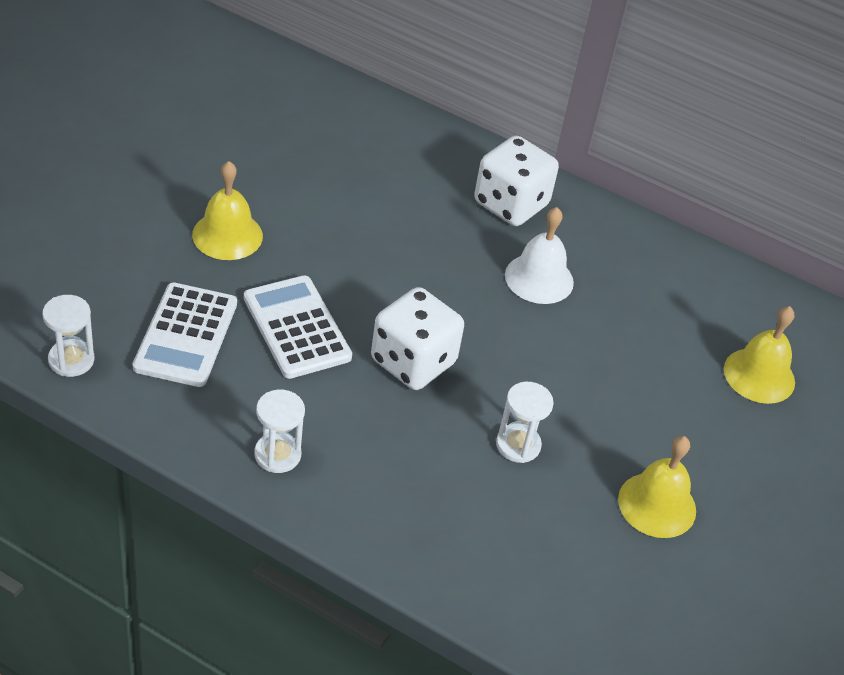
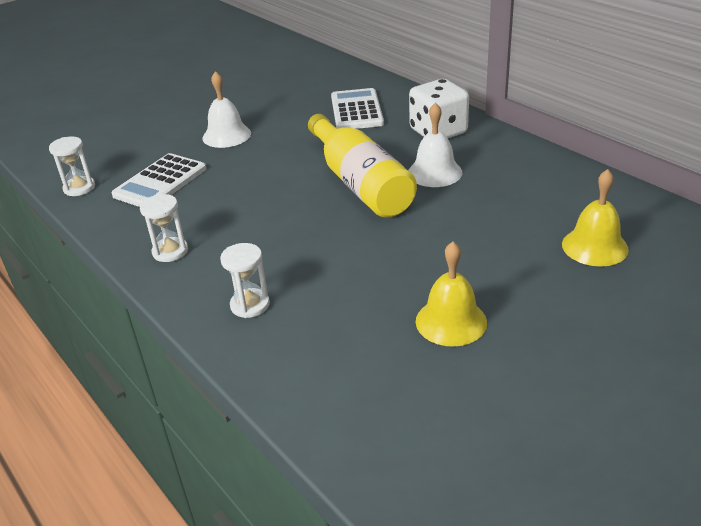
camera: 30 degrees right, 10 degrees down
yellow bell [192,161,263,260] -> white bell [203,71,251,148]
white calculator [244,275,352,379] -> white calculator moved to [331,88,384,129]
white dice [371,287,464,390] -> none
white hourglass [496,382,554,463] -> white hourglass moved to [220,243,270,318]
none -> yellow bottle [308,114,417,218]

